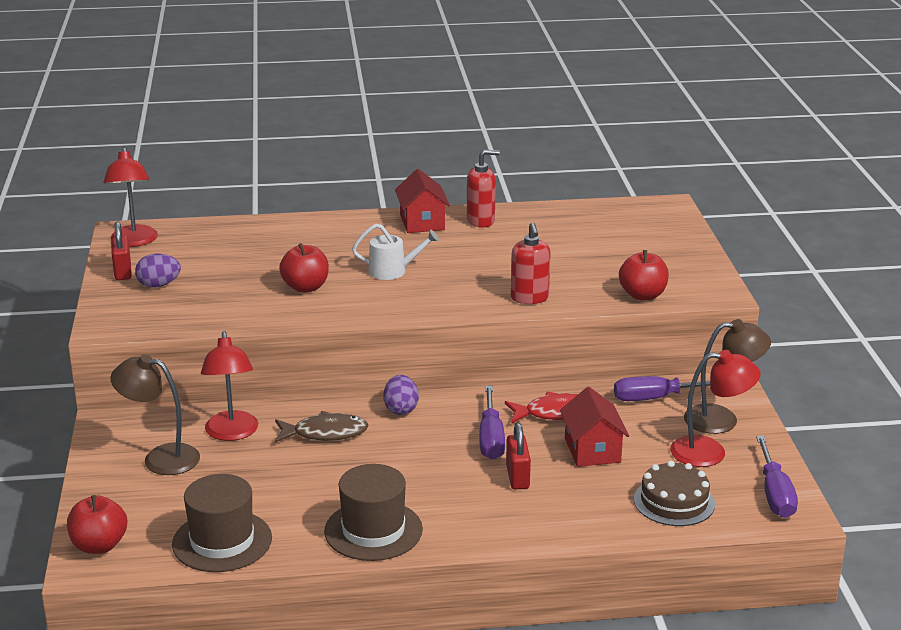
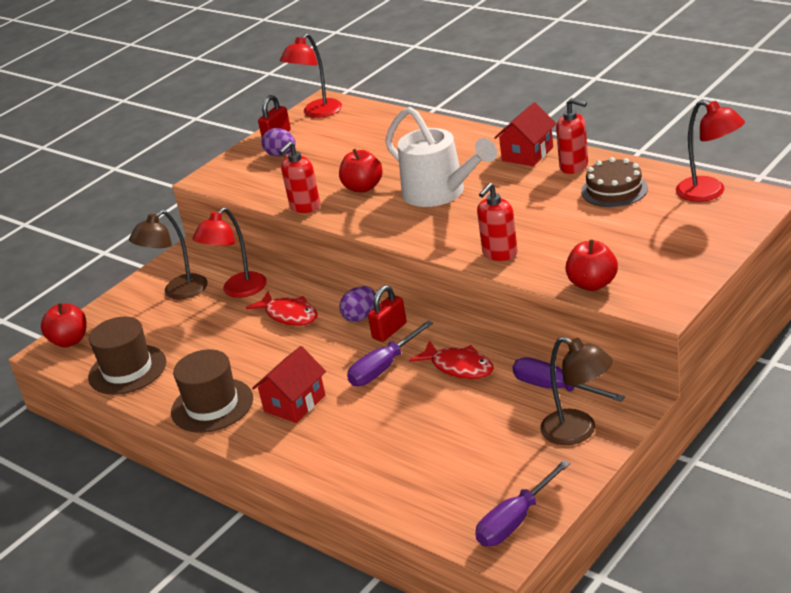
camera: 50 degrees right, 5 degrees up
brown lamp [110,354,200,475] -> brown lamp turned 105 degrees counterclockwise [129,210,208,299]
brown fish [275,411,368,443] -> red fish [246,291,318,326]
white watering can [352,224,439,280] -> white watering can [385,107,497,207], size x1.84
red padlock [506,423,531,489] -> red padlock moved to [368,285,407,342]
red house [560,387,629,467] -> red house moved to [252,346,326,423]
brown cake [634,461,715,526] -> brown cake moved to [581,157,648,207]
red lamp [670,350,761,467] -> red lamp moved to [676,100,745,202]
none -> red soap dispenser [279,141,320,213]

